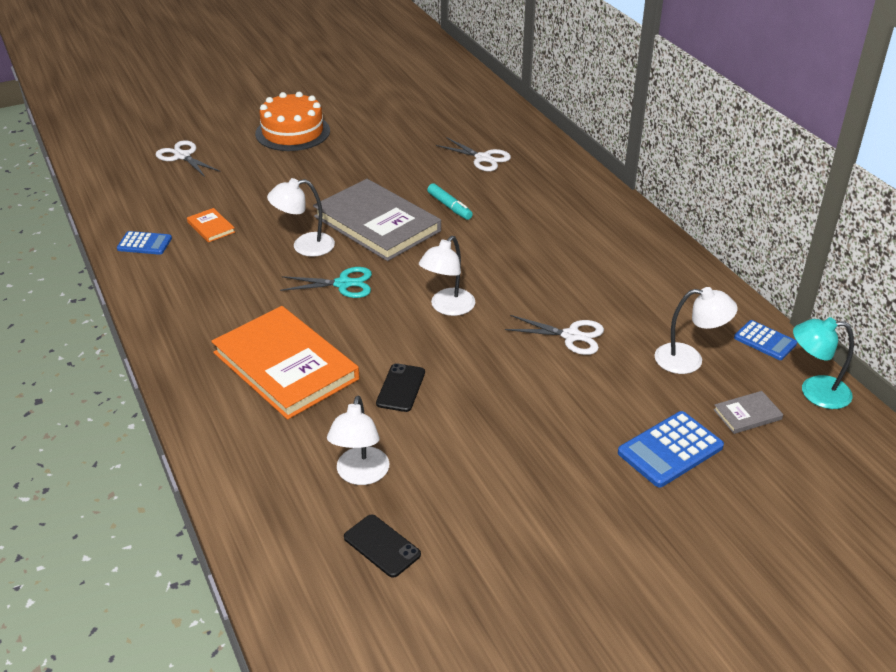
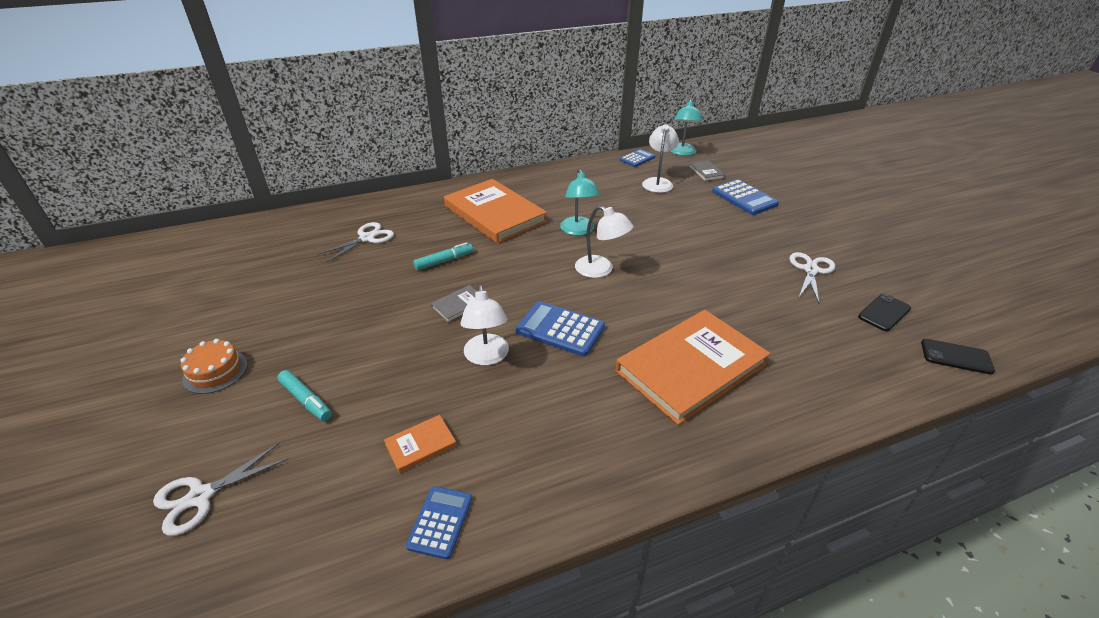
camera: 85 degrees left, 0 degrees up
orange cake [255,92,330,151] -> orange cake [180,339,248,394], size x0.59
turquoise scissors [280,267,372,298] -> blue calculator [516,301,605,356]
grey book [313,179,441,261] -> grey book [431,285,478,323], size x0.41
white lamp [327,395,389,485] -> none
black phone [376,363,425,412] -> black phone moved to [921,339,995,374]
white scissors [505,315,604,355] -> white scissors moved to [789,252,835,303]
none -> turquoise marker [277,370,332,421]
none -> orange book [444,179,547,244]
none -> turquoise lamp [560,169,600,236]

